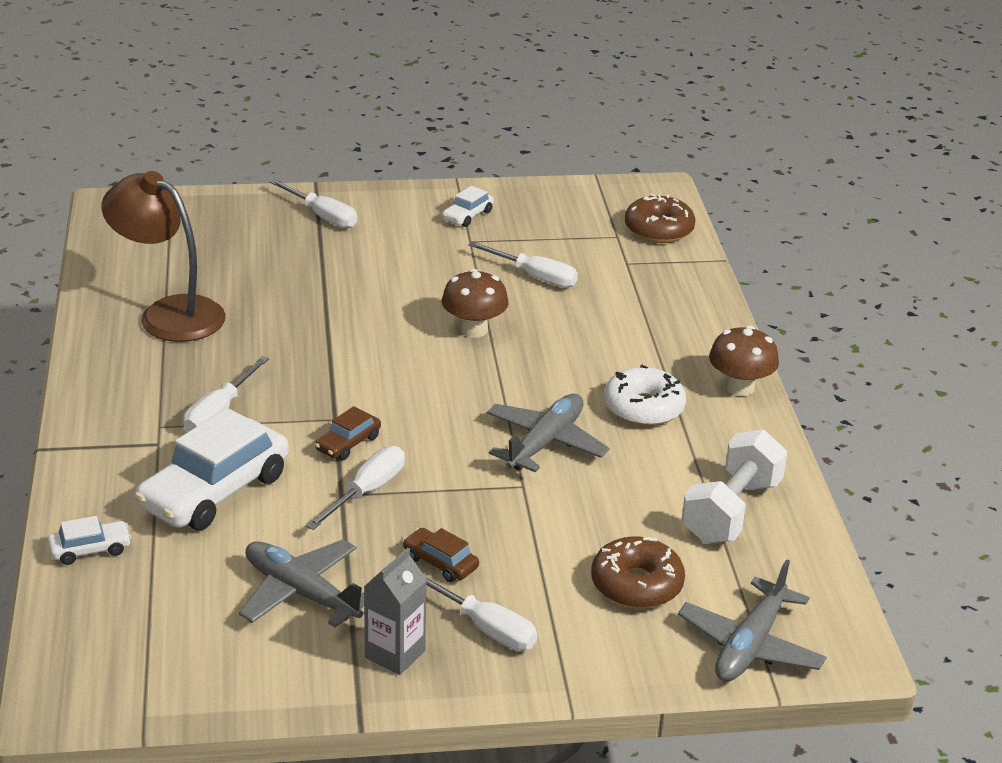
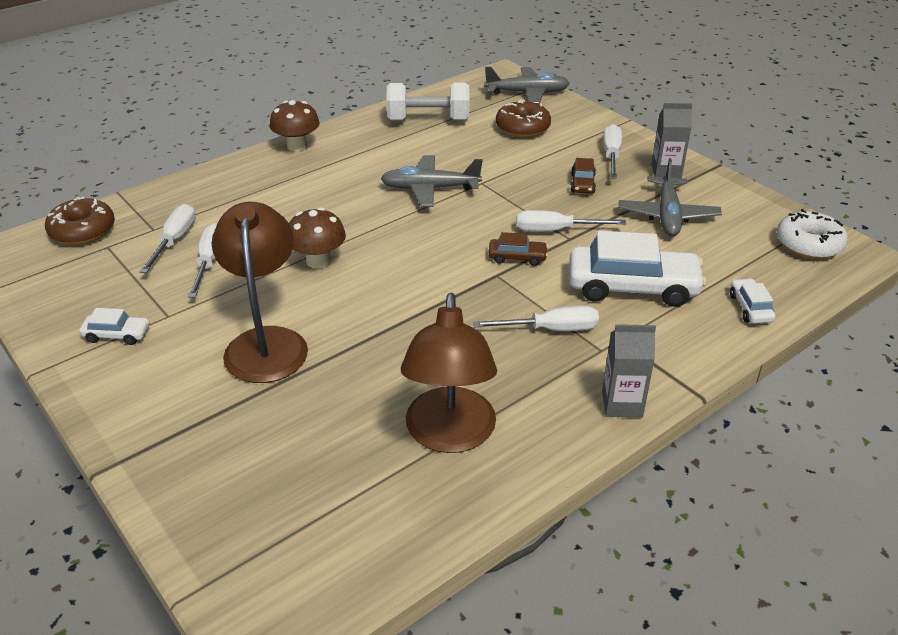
camera: 120 degrees left, 5 degrees up
white car [48,516,132,565] -> white car turned 45 degrees clockwise [730,278,775,324]
white screwdriver [269,179,357,228] -> white screwdriver moved to [140,204,196,273]
white donut [604,365,686,426] -> white donut moved to [777,209,848,259]
none -> brown lamp [212,202,308,383]
none -> grey carton [602,324,656,418]

